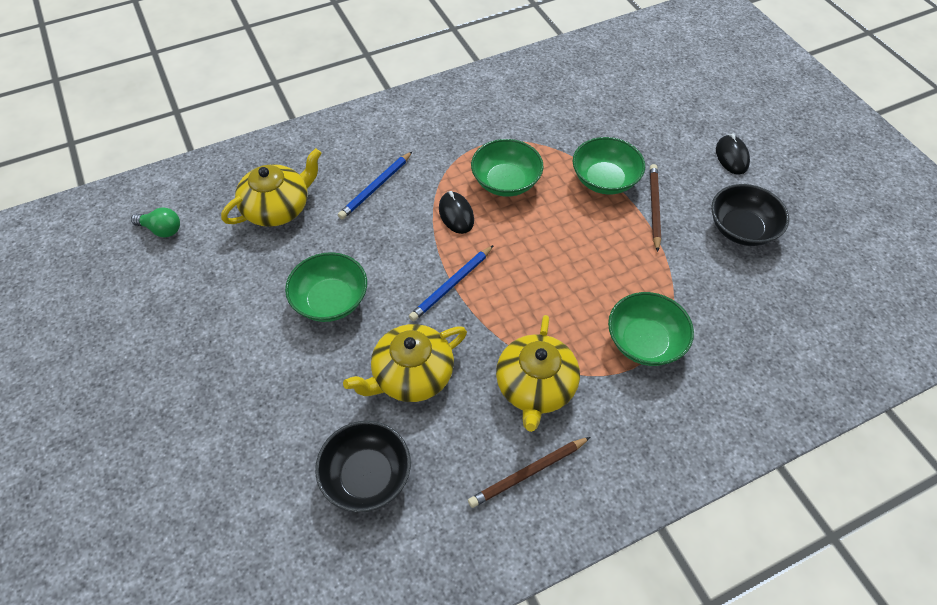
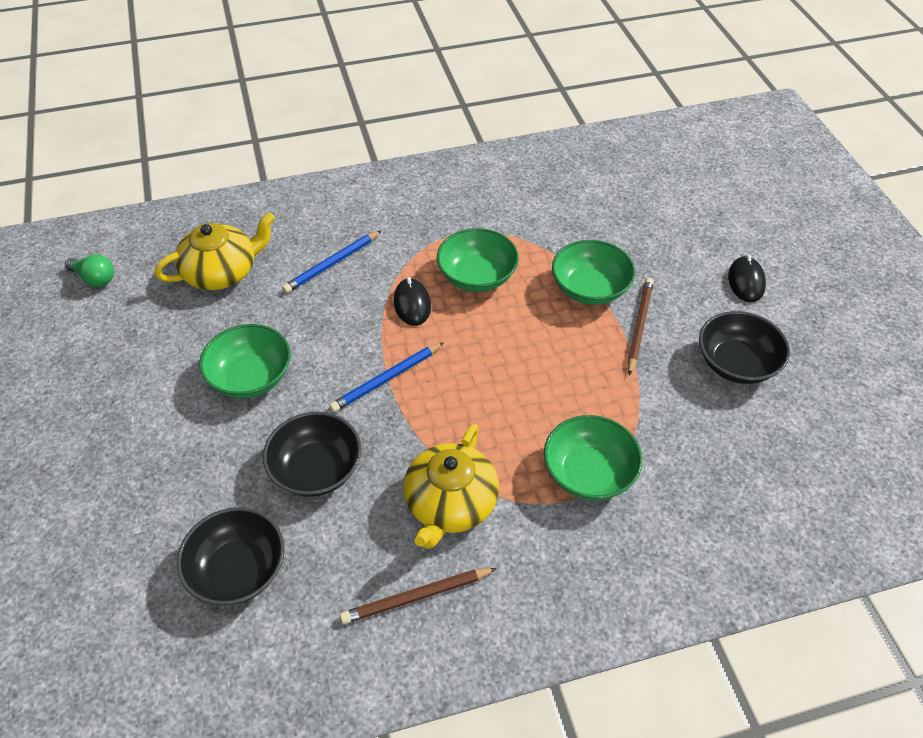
camera: 10 degrees right, 5 degrees down
yellow teapot [343,324,467,402] -> black bowl [263,412,361,497]

